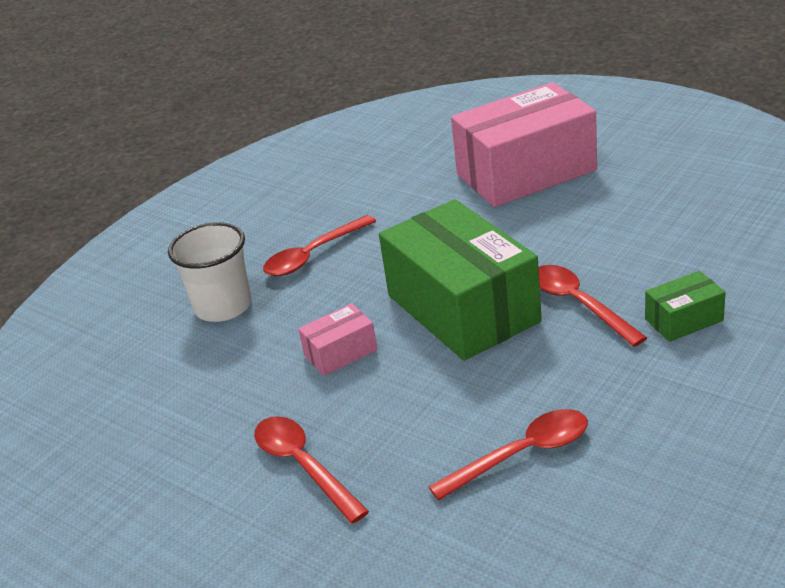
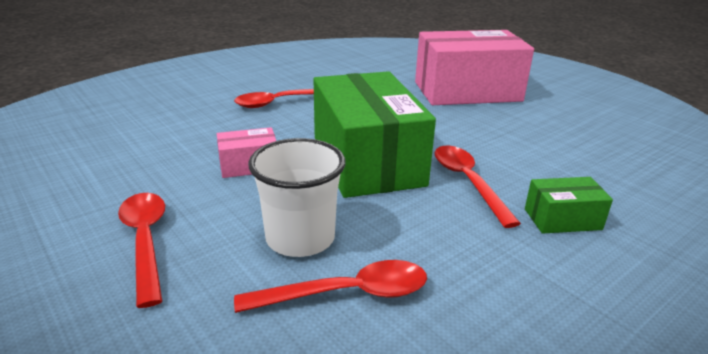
camera: 10 degrees right, 5 degrees down
white cup [168,222,252,322] -> white cup moved to [248,138,346,257]

